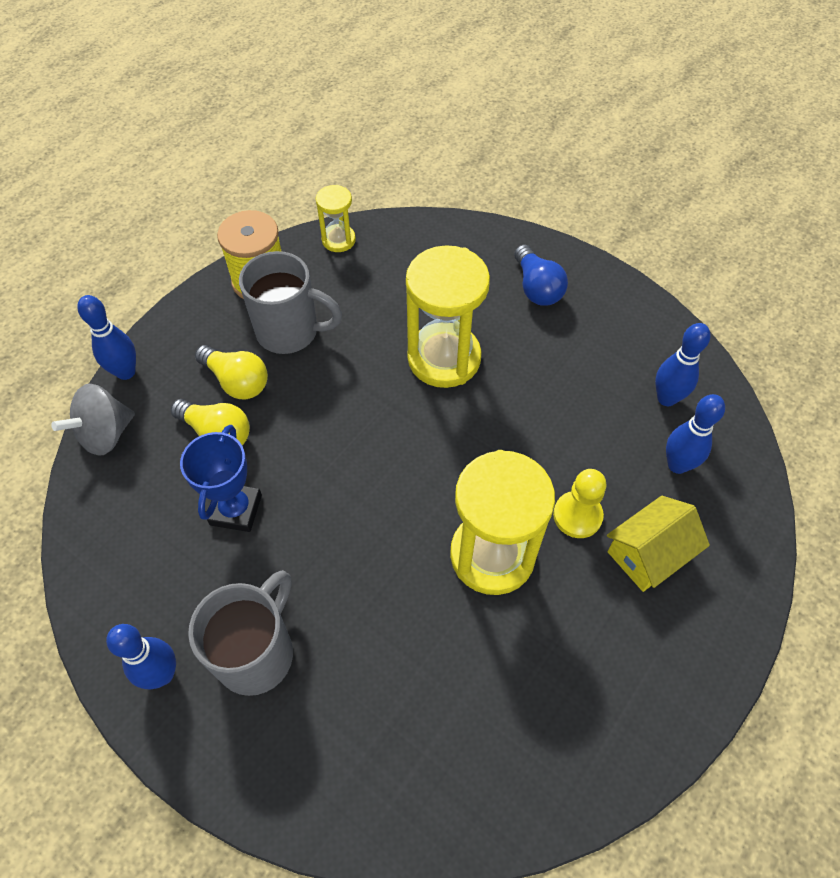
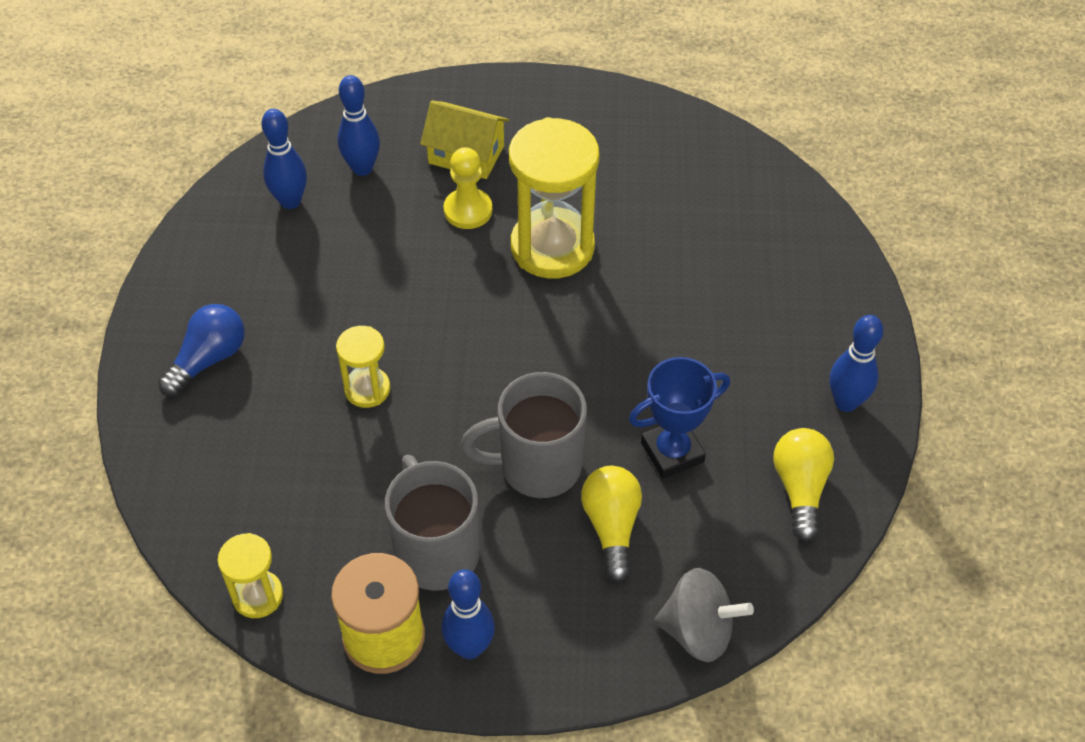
camera: 125 degrees left, 5 degrees down
blue bowling pin [77,295,136,380] -> blue bowling pin moved to [441,569,495,659]
grey mug [188,570,293,696] -> grey mug moved to [461,372,587,498]
yellow light bulb [195,345,268,399] -> yellow light bulb moved to [773,428,834,541]
yellow hourglass [406,245,490,388] -> yellow hourglass [336,326,390,408], size x0.51

